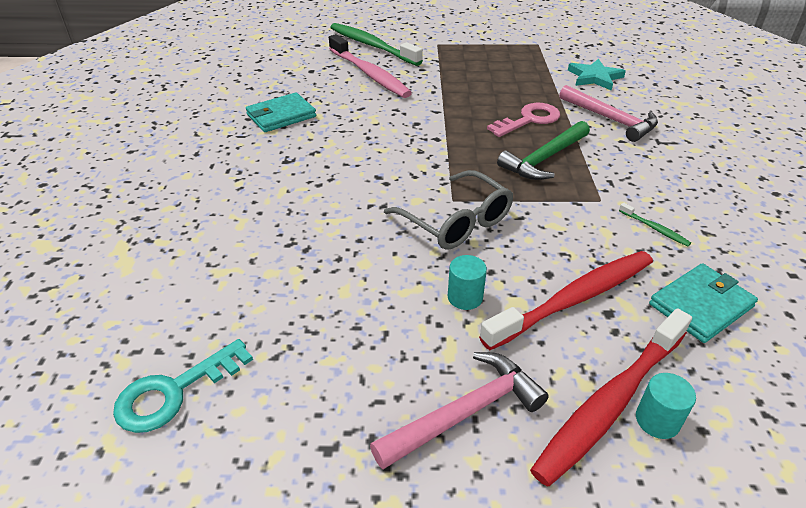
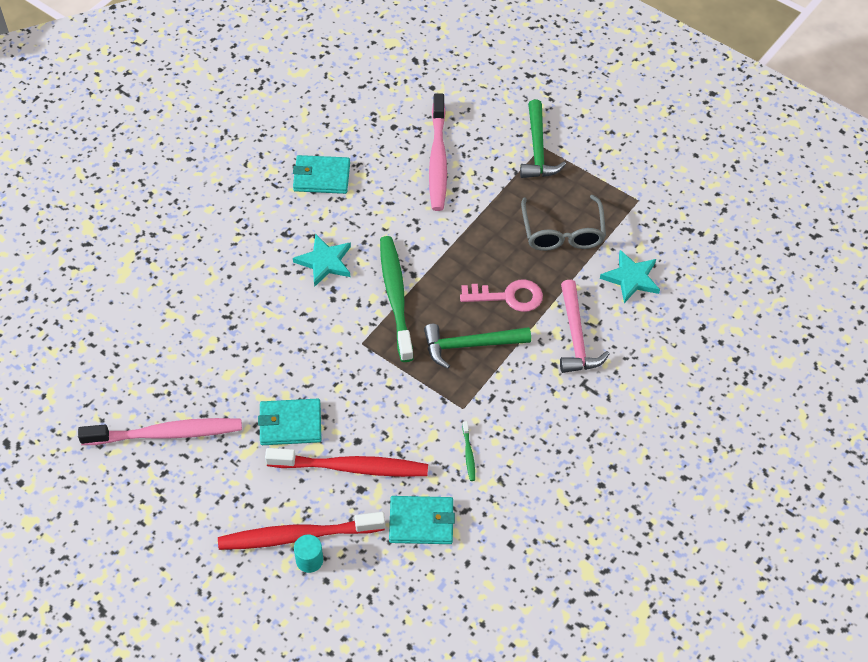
camera: 35 degrees right, 15 degrees up
turquoise key [113,339,253,433] -> none
green toothbrush [330,23,423,66] -> green toothbrush moved to [380,236,413,362]
pink hammer [370,352,549,469] -> none
grey glasses [384,170,513,250] -> grey glasses moved to [521,195,606,251]
turquoise cylinder [448,255,487,310] -> turquoise wallet [258,399,321,445]
none -> pink toothbrush [78,418,242,445]
none -> turquoise star [293,234,351,287]
none -> green hammer [520,100,566,178]

